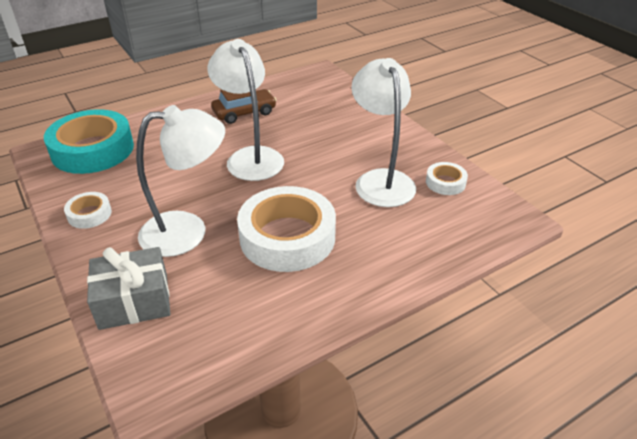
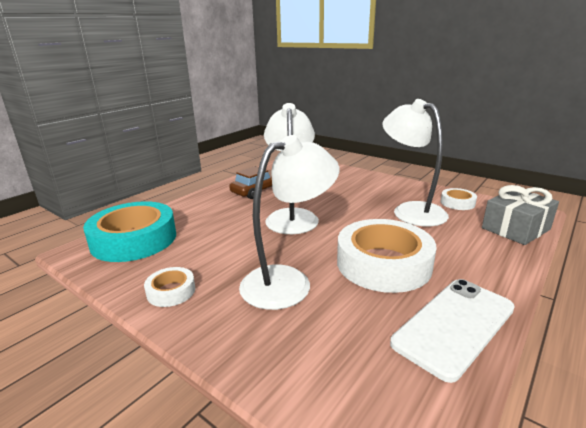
camera: 20 degrees left, 15 degrees down
grey gift [87,247,170,330] -> grey gift moved to [482,185,559,245]
white lamp [208,39,284,181] -> white lamp turned 45 degrees clockwise [264,103,319,234]
none -> white phone [390,279,515,383]

